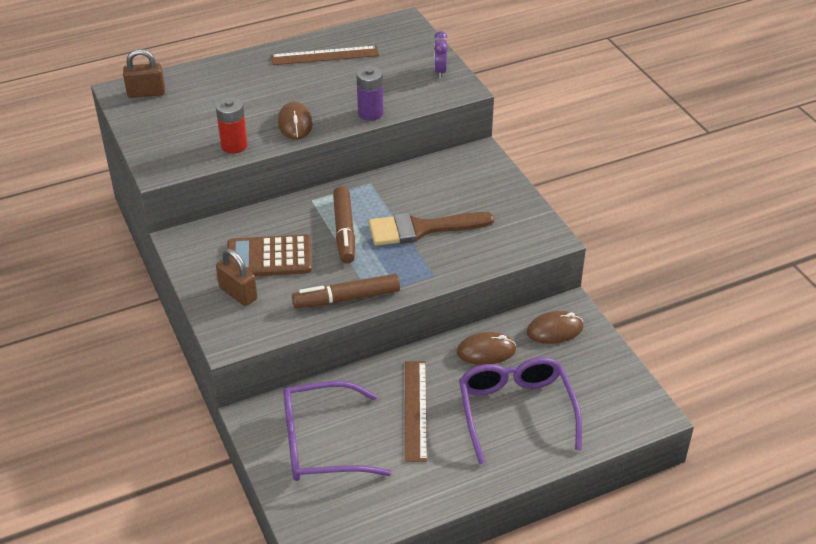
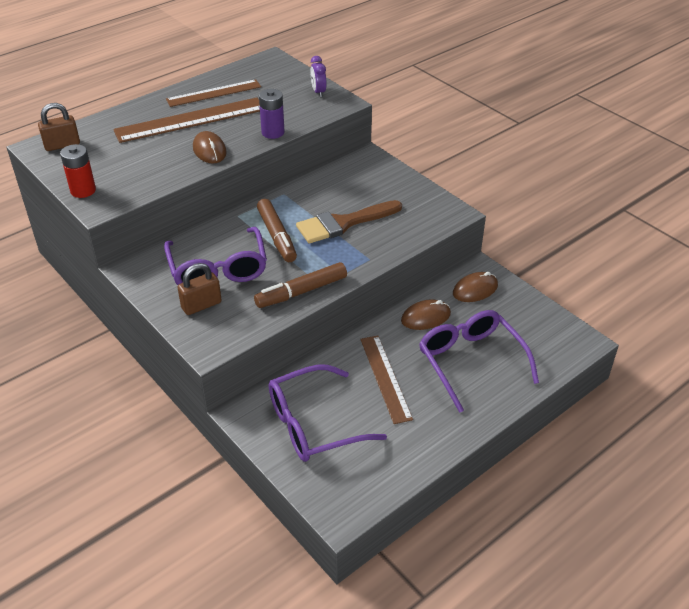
camera: 15 degrees left, 0 degrees up
red battery [216,97,248,153] -> red battery moved to [60,144,96,198]
brown padlock [216,249,257,306] -> brown padlock turned 60 degrees counterclockwise [177,263,222,315]
brown calculator [227,234,312,276] -> purple glasses [164,227,267,285]
none -> brown ruler [113,97,260,143]

